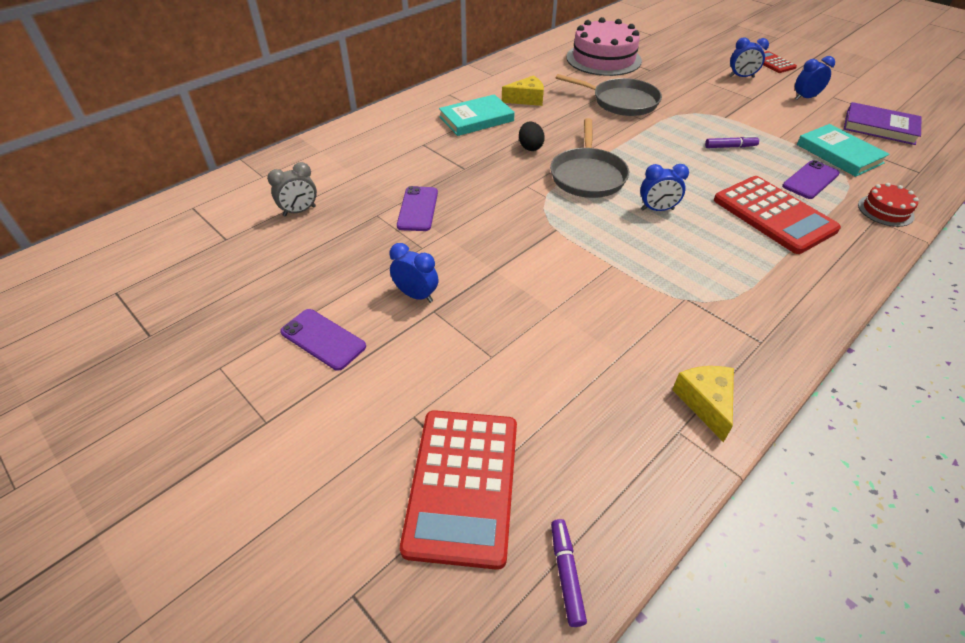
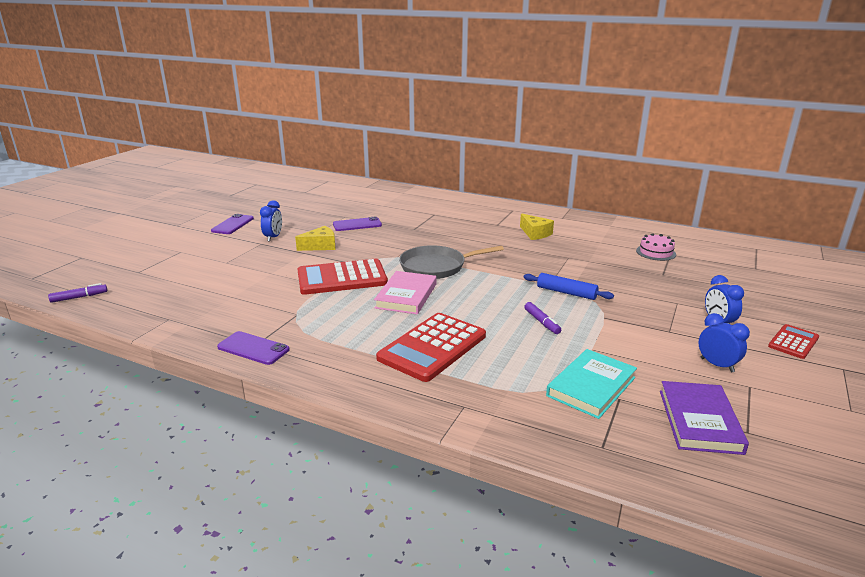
camera: 70 degrees right, 20 degrees down
grey clock [267,162,317,217] -> none
red calculator [400,410,517,570] -> red calculator moved to [298,259,388,295]
turquoise book [439,94,515,136] -> none
black egg [519,121,545,151] -> none
grey pan [556,74,662,116] -> none
pink cake [566,17,642,76] -> pink cake [636,233,676,261], size x0.49
blue clock [640,164,689,211] -> pink book [374,271,436,314]
yellow cheese [672,366,734,443] -> yellow cheese moved to [295,226,335,251]
purple phone [782,160,840,199] -> purple phone moved to [217,331,290,365]
red cake [858,183,919,227] -> none
none -> blue rolling pin [524,273,614,300]

